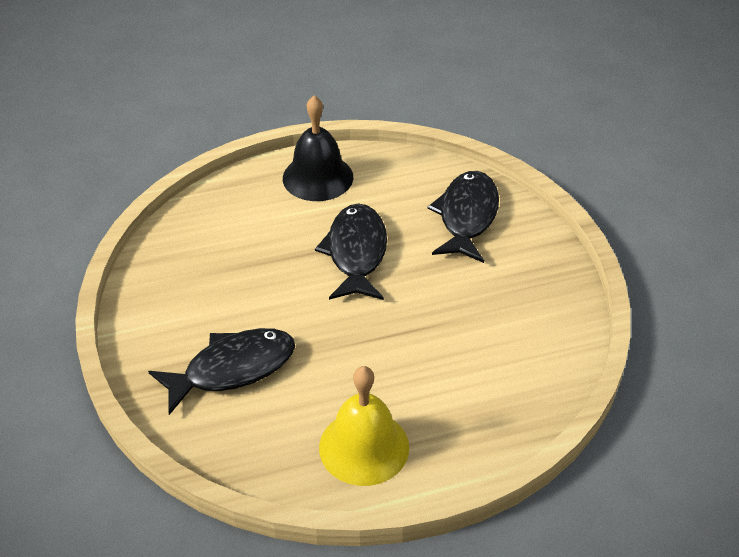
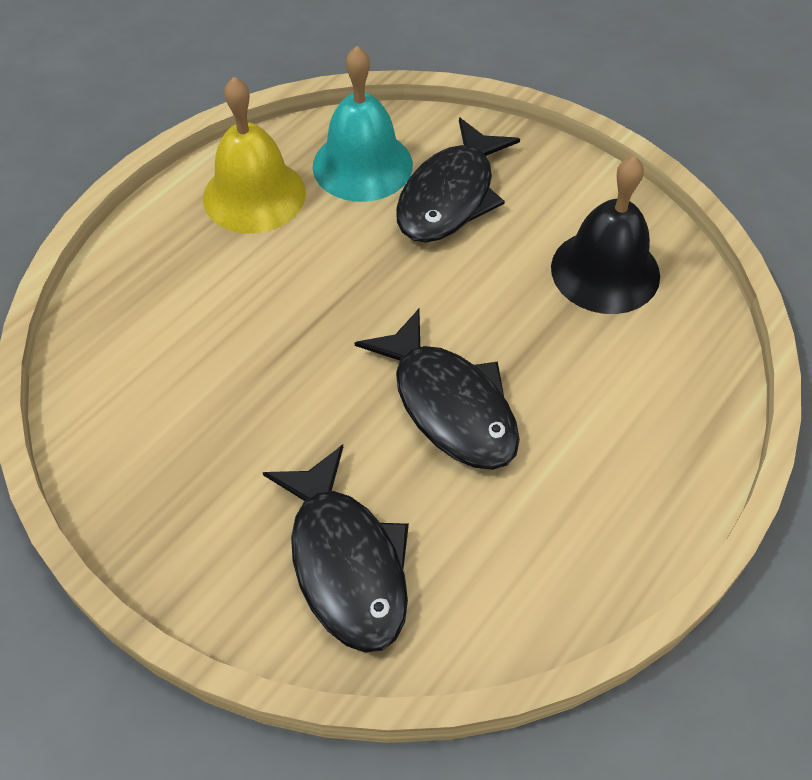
camera: 145 degrees right, 10 degrees up
black bell [283,95,353,201] -> black bell moved to [551,156,660,314]
none -> turquoise bell [313,46,413,202]

